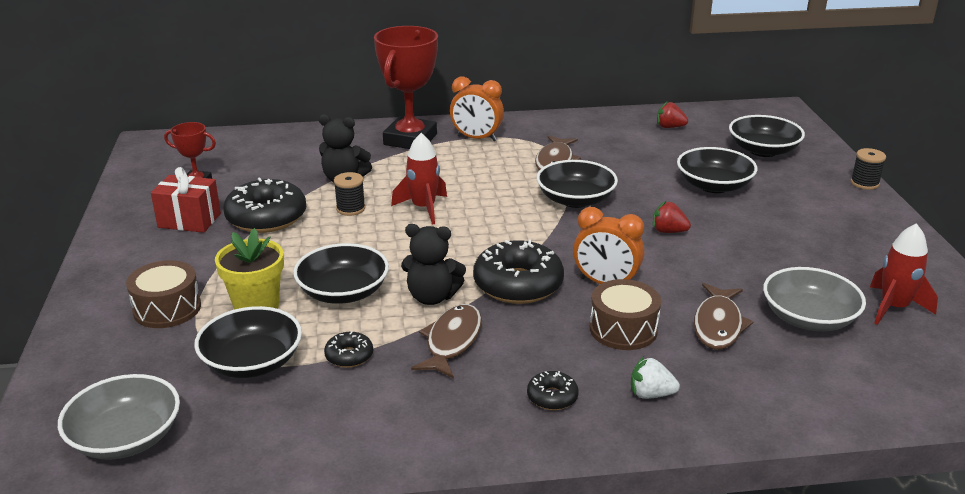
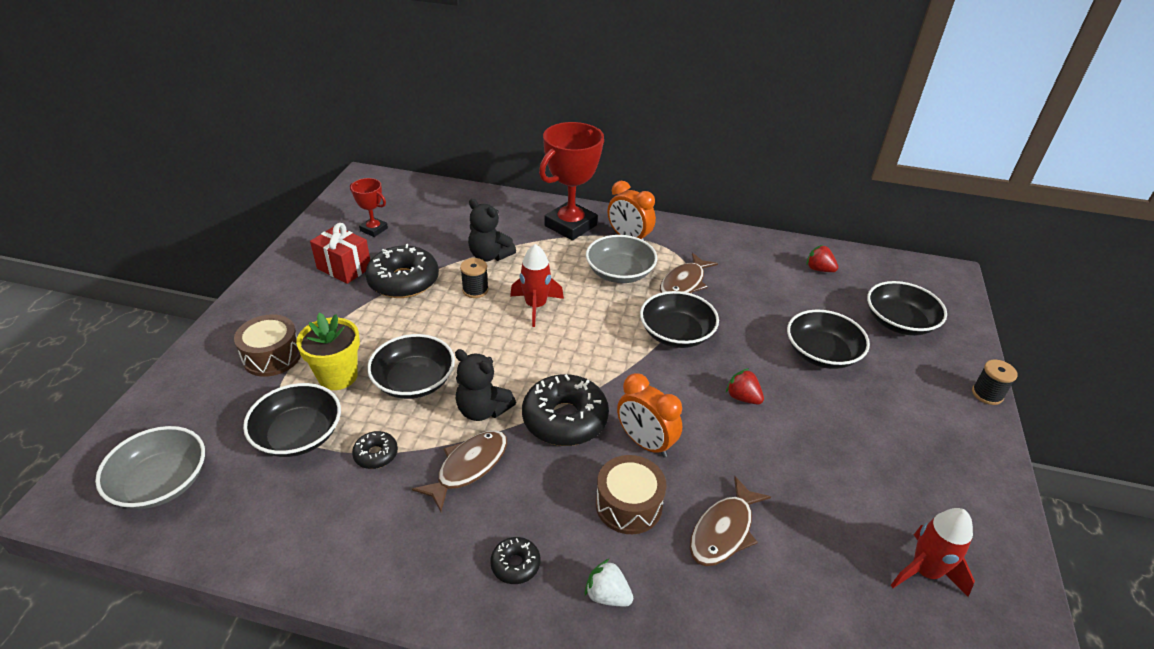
camera: 20 degrees right, 10 degrees up
grey bowl [763,267,866,331] -> grey bowl moved to [586,235,657,283]

